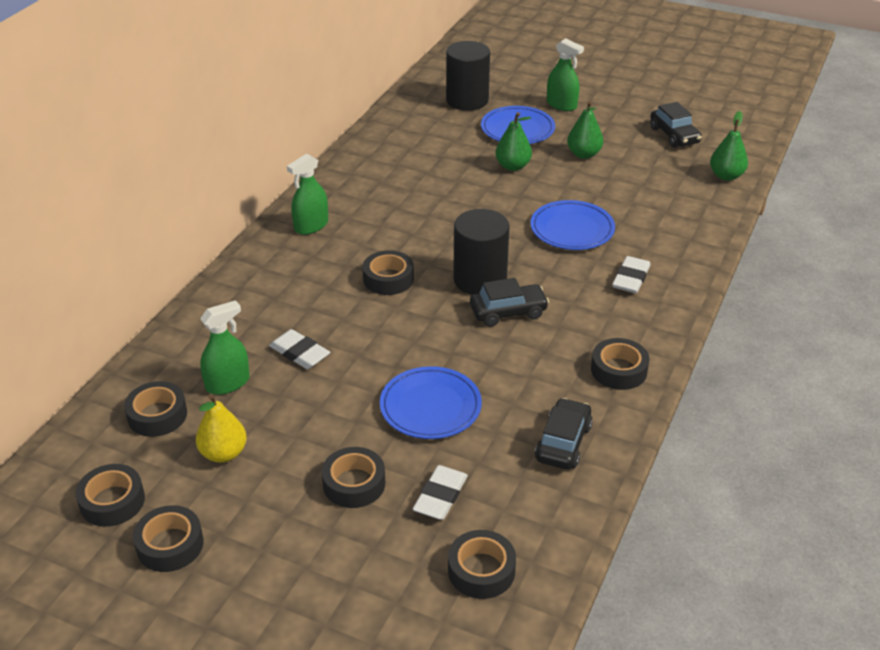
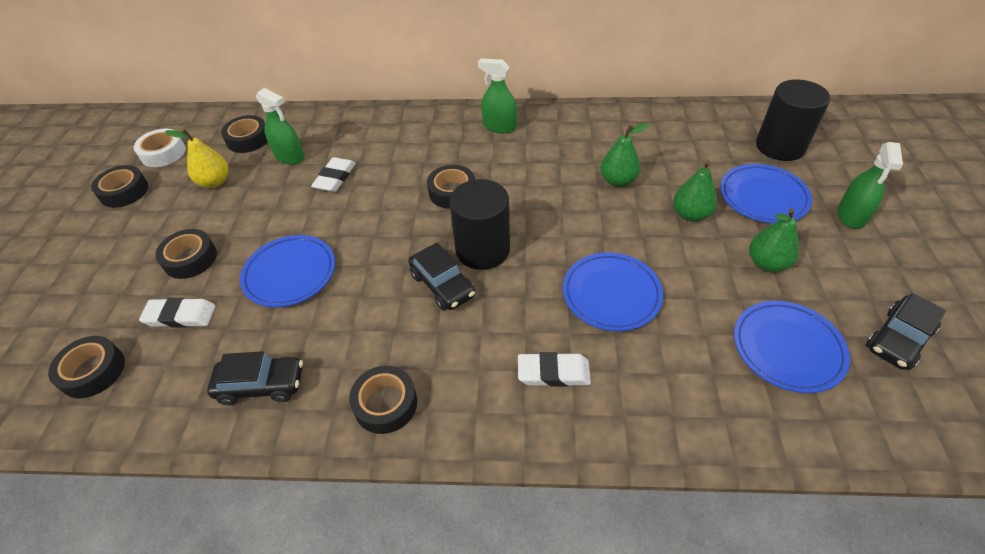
camera: 70 degrees right, 10 degrees up
black tape [75,464,145,527] -> white tape [134,129,186,167]
green pear [710,111,748,181] -> green pear moved to [600,123,650,187]
none -> blue plate [734,301,850,393]

